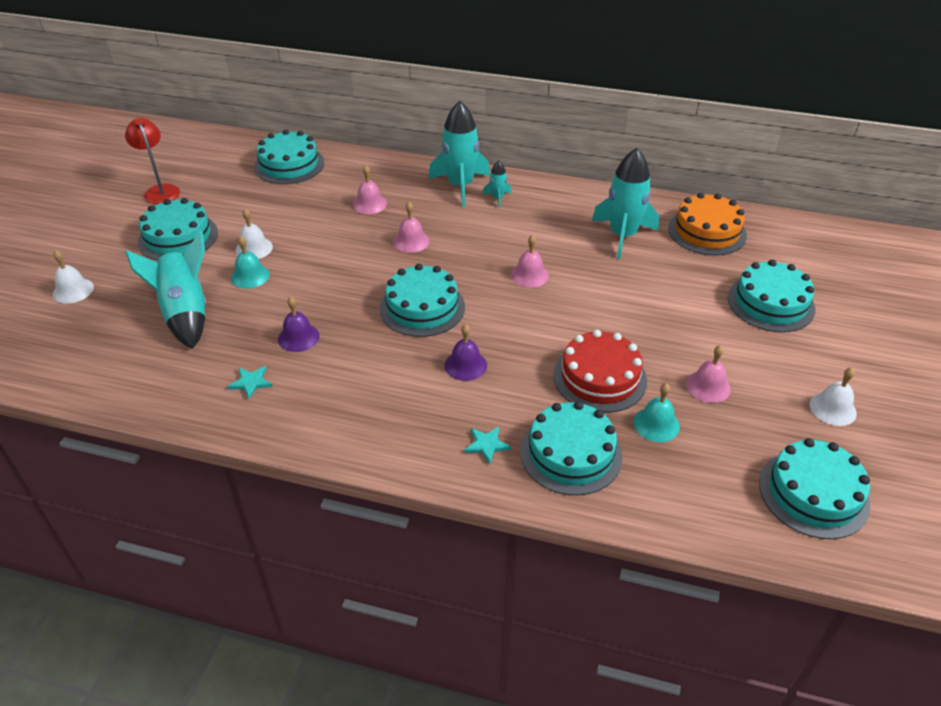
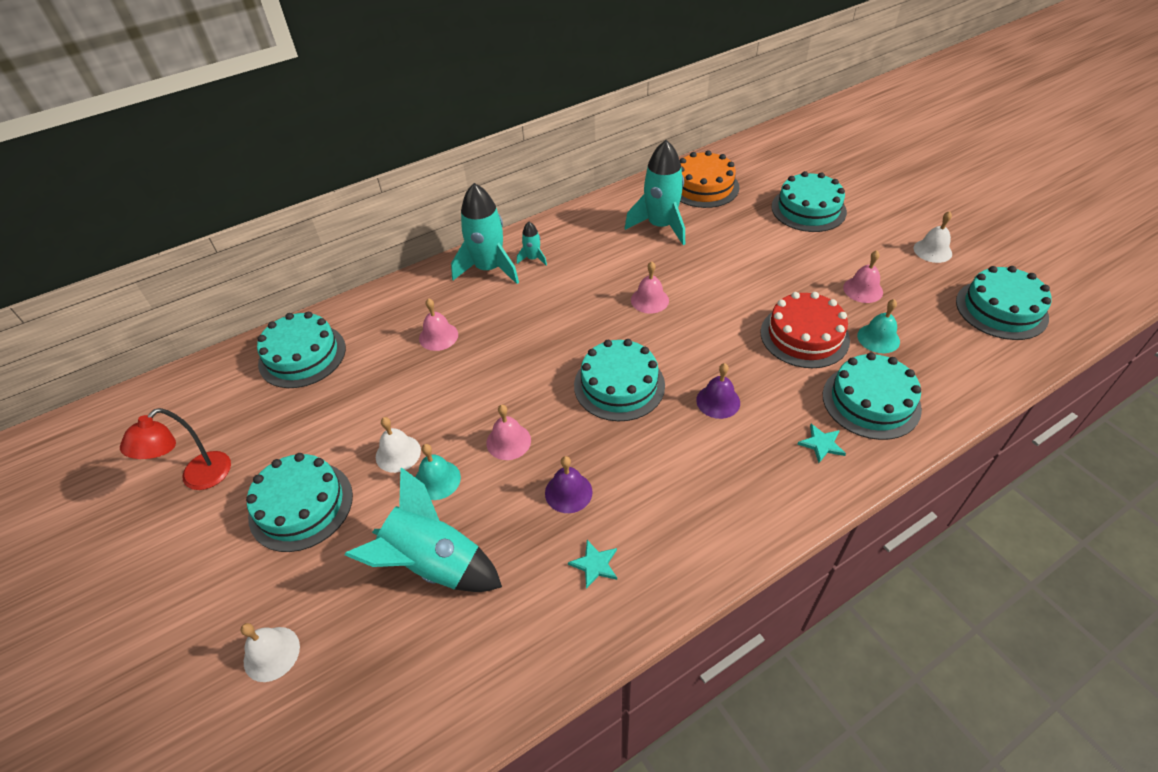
camera: 45 degrees left, 5 degrees up
red lamp [125,118,180,204] -> red lamp turned 75 degrees counterclockwise [120,408,231,490]
pink bell [393,202,430,253] -> pink bell moved to [486,405,531,460]

